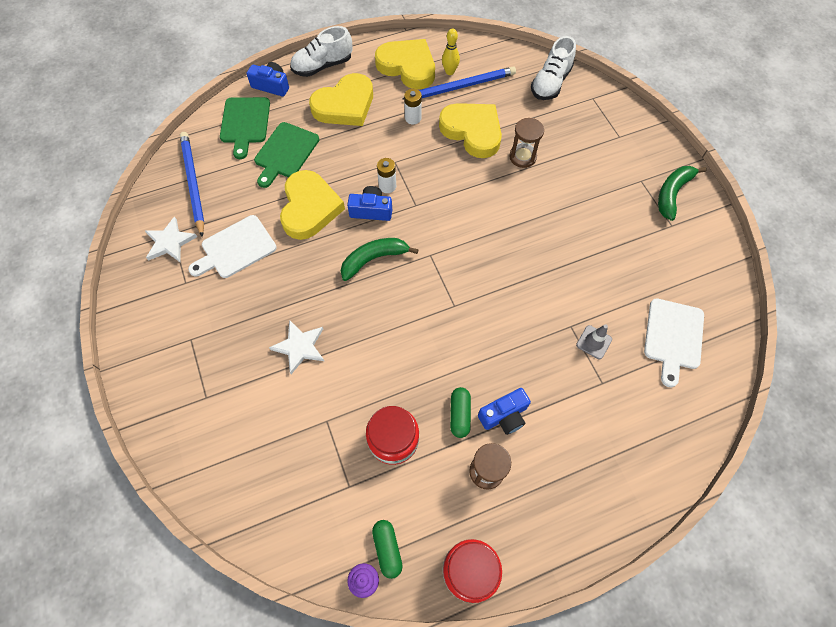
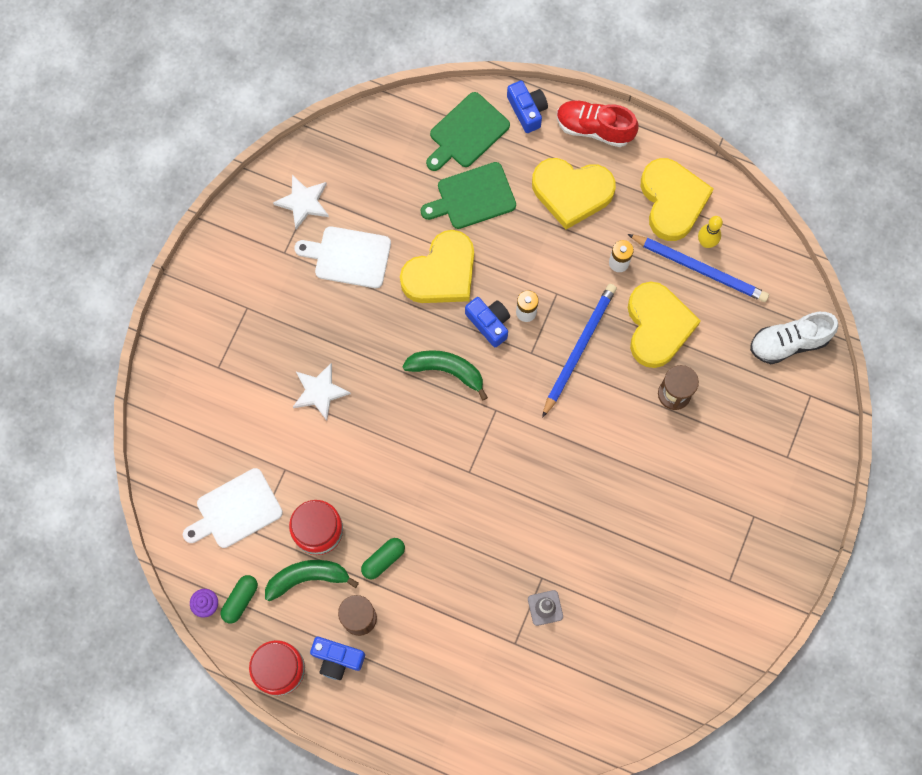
camera: 45 degrees right, 10 degrees up
blue pencil [180,132,204,237] -> blue pencil moved to [542,284,617,418]
white shoe [290,26,353,77] -> red shoe [557,100,639,147]
blue camera [478,388,531,435] -> blue camera moved to [310,637,365,680]
white cutting board [644,298,704,387] -> white cutting board moved to [183,468,283,548]
green banana [658,166,707,221] -> green banana moved to [265,560,359,601]

